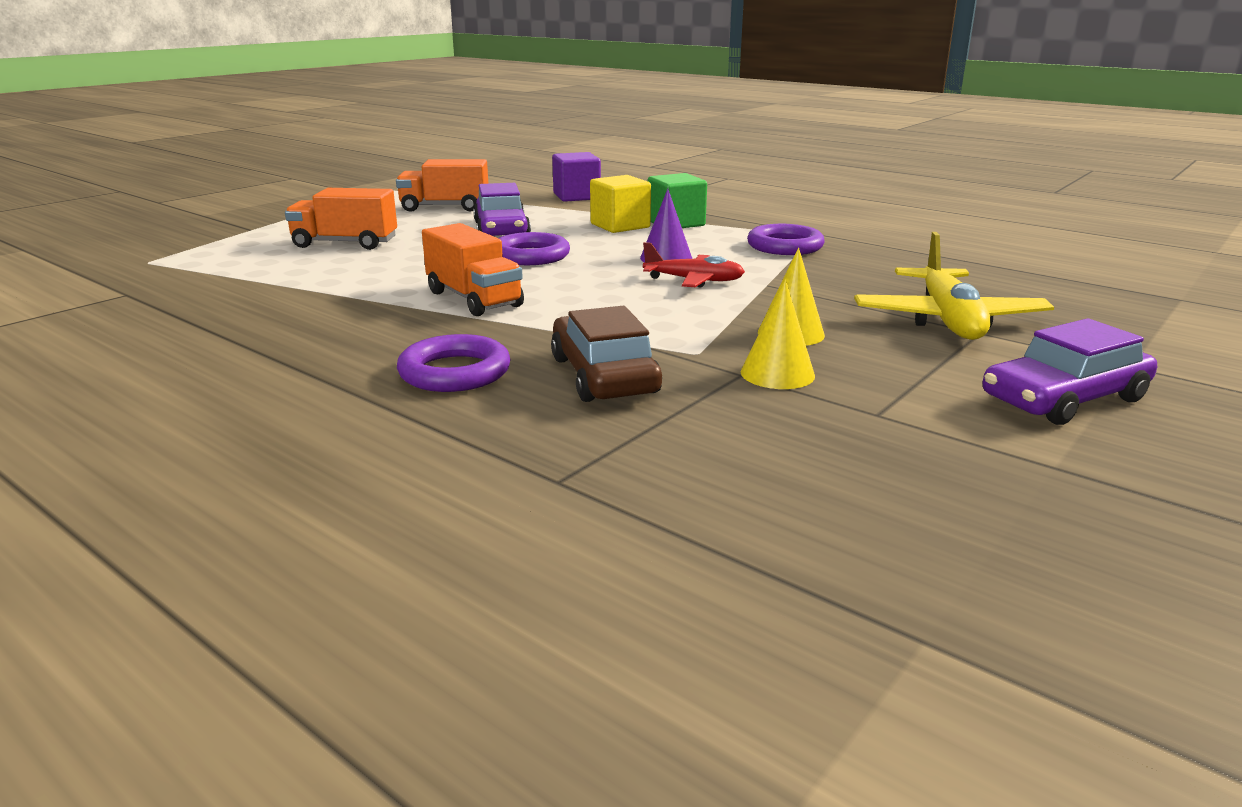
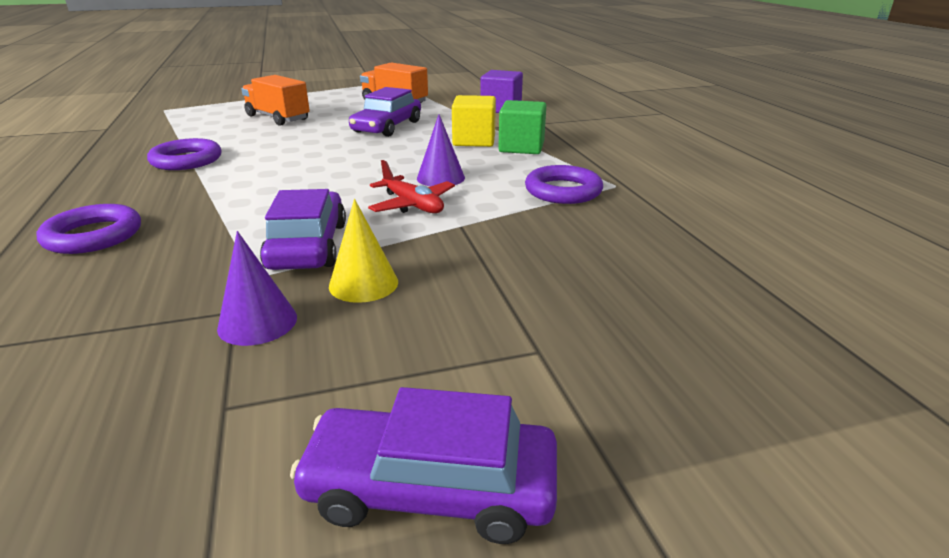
camera: 35 degrees right, 5 degrees up
orange truck [422,223,524,316] -> none
purple ring [499,232,570,265] -> purple ring moved to [147,138,222,170]
brown car [551,306,662,402] -> none
yellow cone [741,280,815,389] -> purple cone [217,231,297,346]
yellow plane [854,232,1054,340] -> none
none -> purple car [260,189,346,270]

